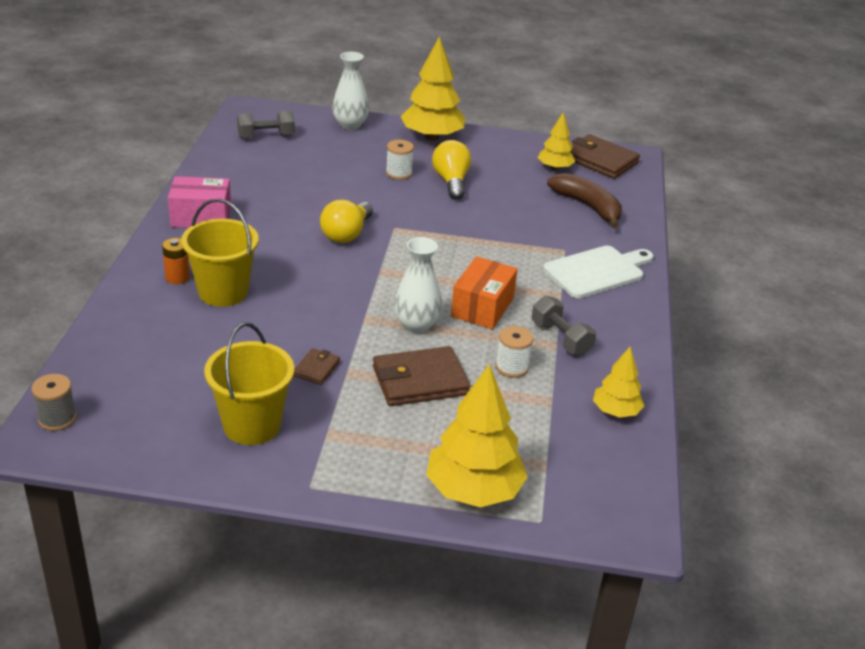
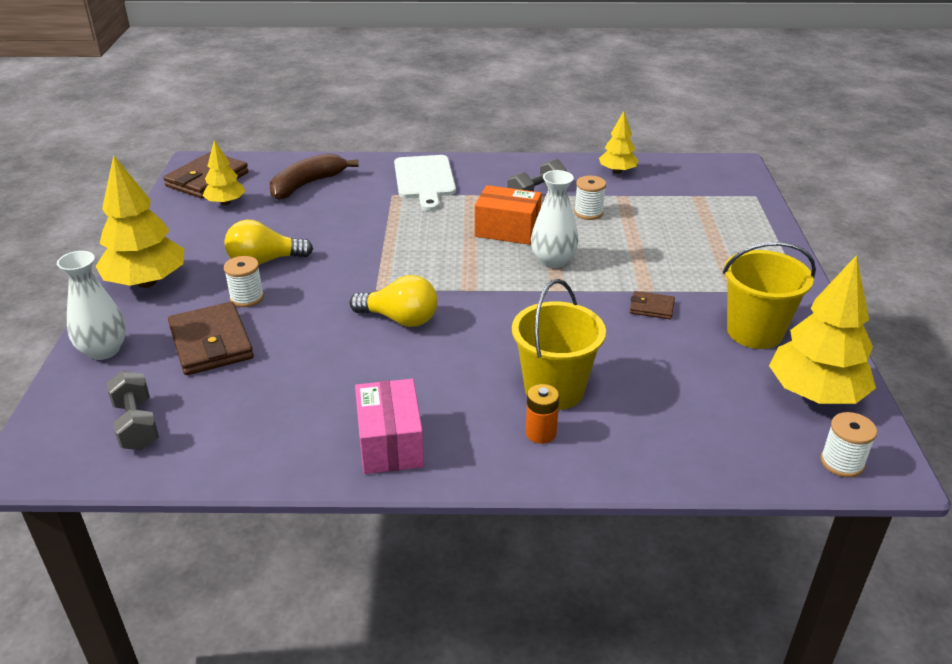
camera: 95 degrees left, 0 degrees up
grey spool [32,374,77,431] -> white spool [820,412,877,478]
brown wallet [373,346,470,406] -> brown wallet moved to [168,302,254,375]
yellow tree [426,364,528,507] -> yellow tree moved to [769,255,876,404]
white cutting board [543,246,653,298] -> white cutting board turned 150 degrees counterclockwise [394,155,456,211]

